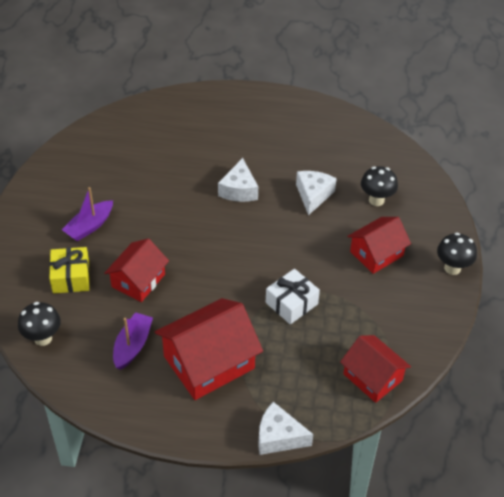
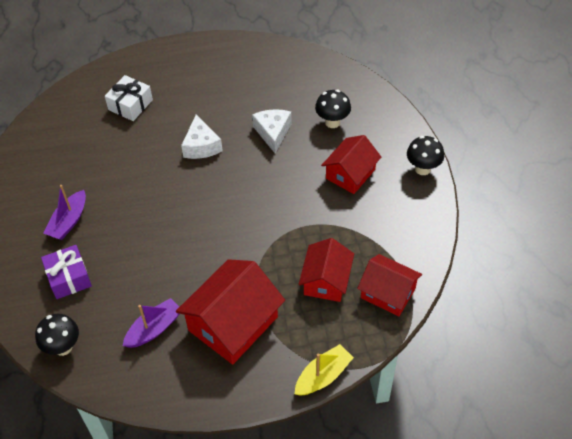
camera: 15 degrees left, 5 degrees up
yellow gift [49,247,90,294] -> purple gift [41,245,92,299]
red house [104,238,169,302] -> red house moved to [299,238,354,302]
purple boat [113,312,153,370] -> purple boat turned 45 degrees clockwise [123,298,179,348]
white cheese [258,402,313,455] -> yellow boat [295,344,354,396]
white gift [266,269,320,324] -> white gift moved to [105,75,153,121]

